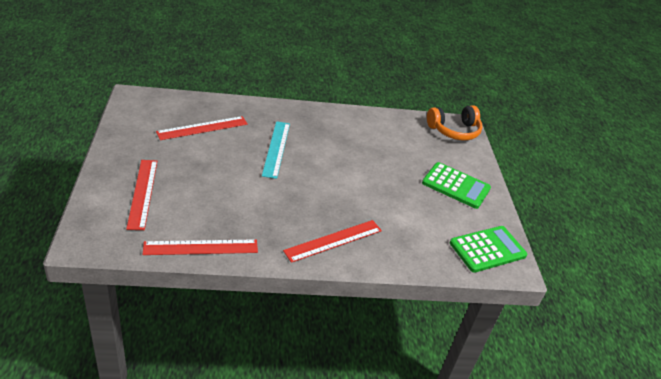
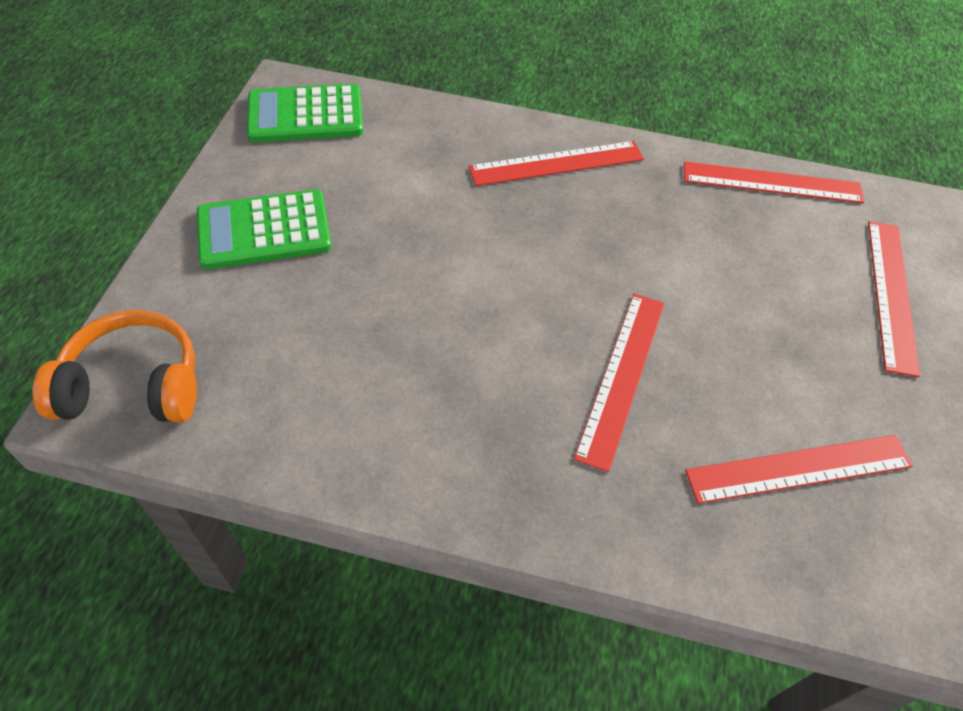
camera: 160 degrees left, 15 degrees up
turquoise ruler [262,121,290,179] -> red ruler [574,294,664,472]
green calculator [422,162,491,209] -> green calculator turned 60 degrees counterclockwise [197,189,332,270]

